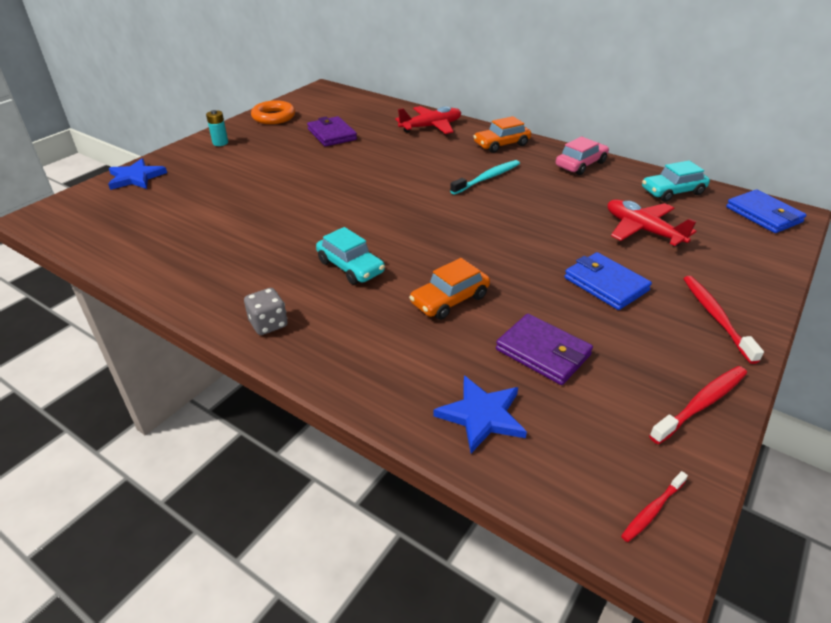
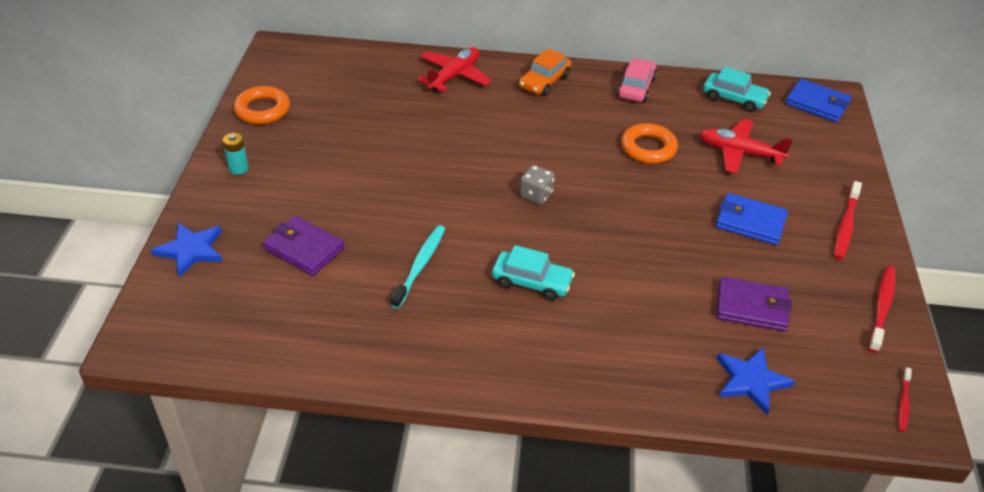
camera: 30 degrees left, 5 degrees up
grey dice [244,288,288,335] -> grey dice moved to [520,165,555,205]
purple wallet [307,116,357,147] -> purple wallet moved to [263,216,345,276]
orange car [409,258,490,320] -> none
turquoise toothbrush [450,160,520,195] -> turquoise toothbrush moved to [390,225,445,309]
turquoise car [642,161,710,202] -> turquoise car turned 105 degrees counterclockwise [703,67,771,112]
red toothbrush [683,276,764,364] -> red toothbrush turned 120 degrees counterclockwise [834,181,862,260]
none -> orange ring [621,123,678,164]

